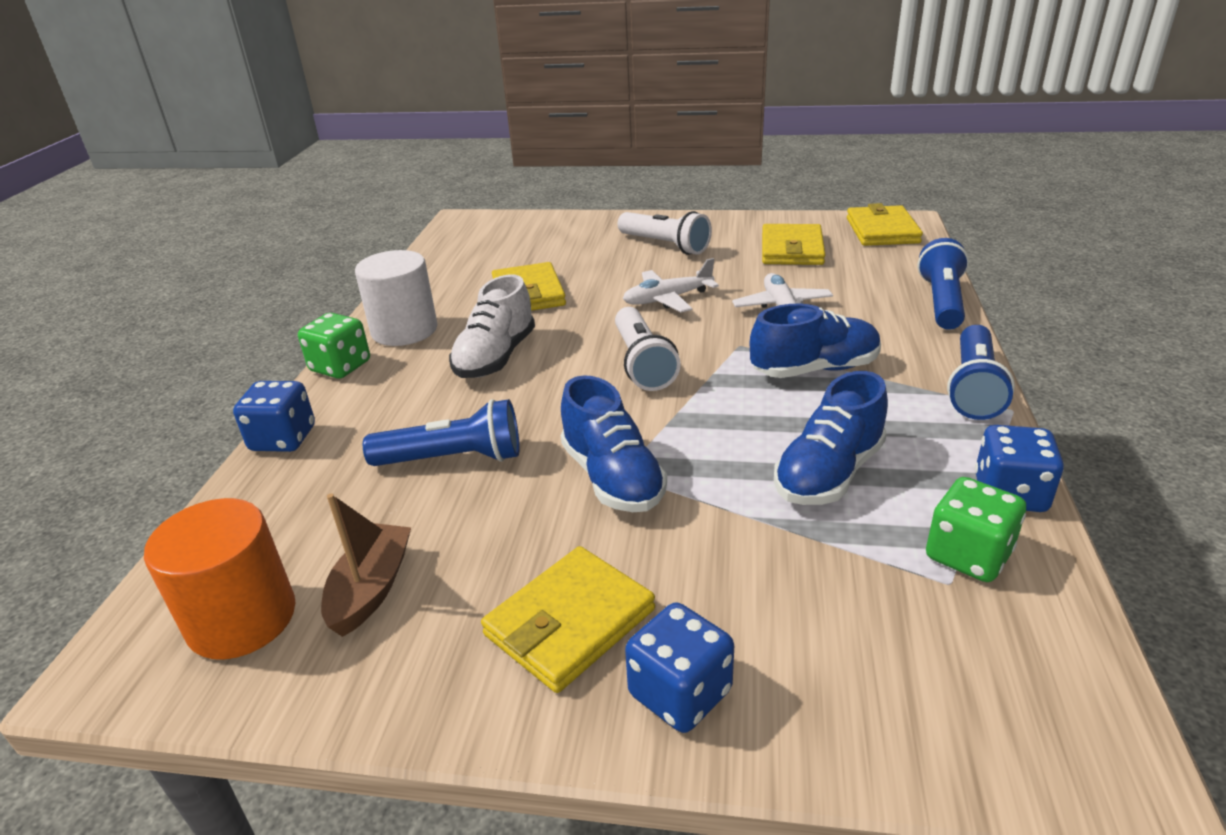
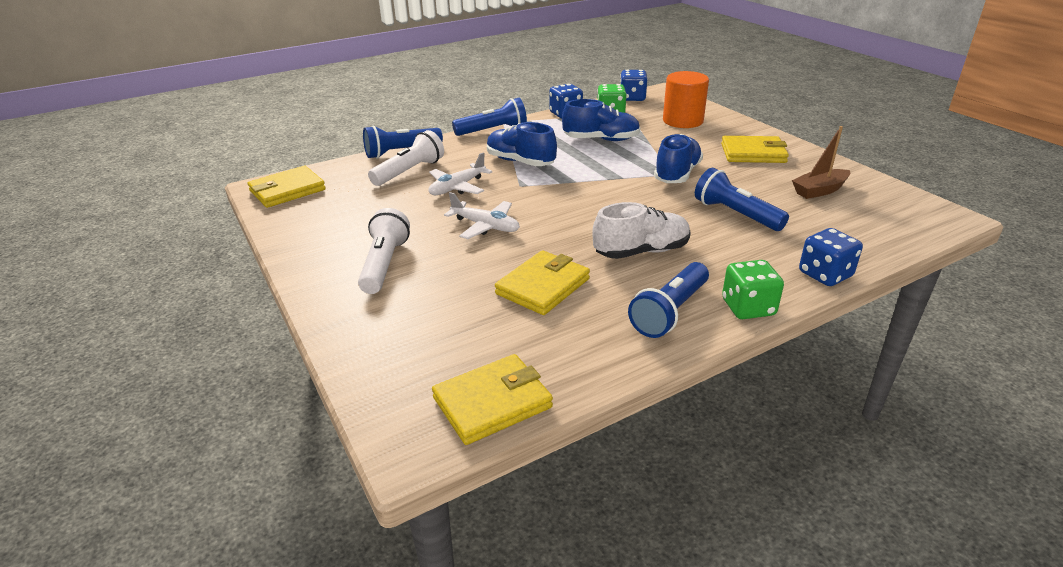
camera: 130 degrees left, 0 degrees up
orange cylinder [144,498,296,659] -> orange cylinder moved to [663,71,709,128]
white cylinder [355,250,437,346] -> blue flashlight [628,262,709,338]
white flashlight [615,307,681,391] -> white flashlight moved to [368,130,444,186]
blue dice [625,602,734,733] -> blue dice moved to [620,69,648,101]
yellow wallet [762,224,825,265] -> yellow wallet moved to [432,354,553,445]

